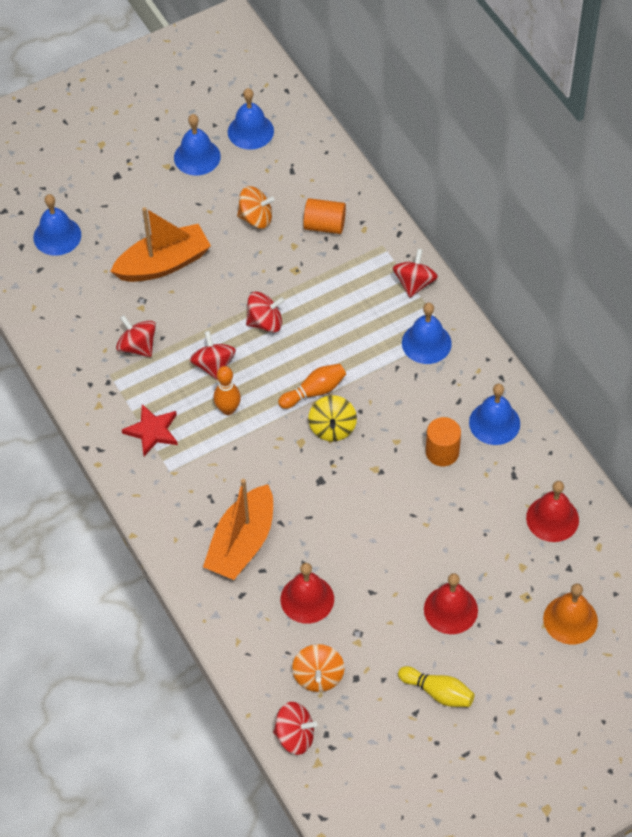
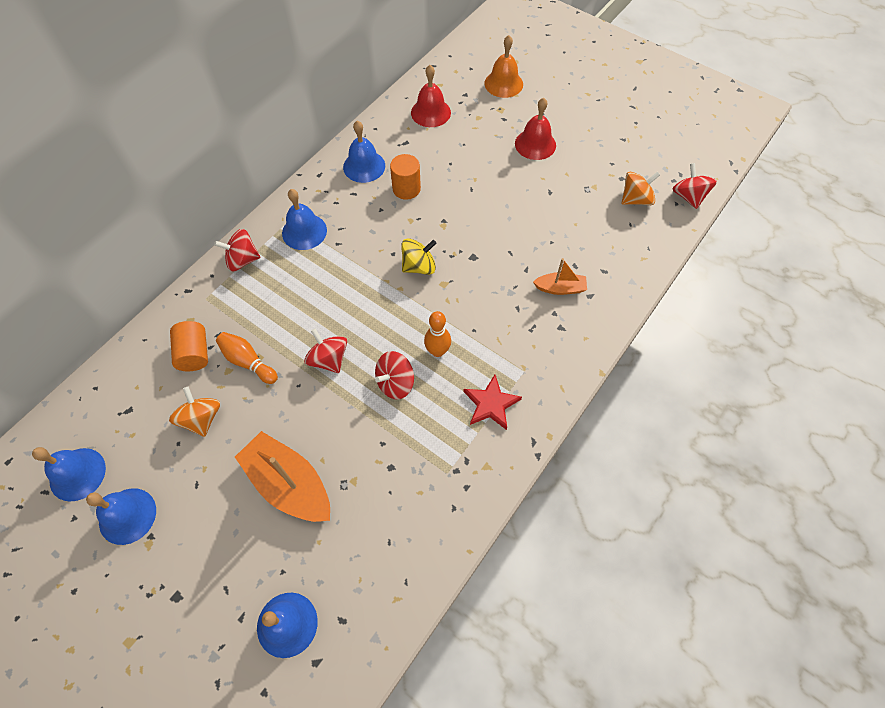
camera: 115 degrees left, 5 degrees up
red spinning top [116,315,156,357] -> none
orange boat [203,479,273,580] -> orange boat [533,258,587,295], size x0.53
orange bowling pin [278,364,346,409] -> orange bowling pin moved to [216,332,278,384]
red bell [281,563,334,624] -> none
yellow bowling pin [398,666,475,707] -> none

